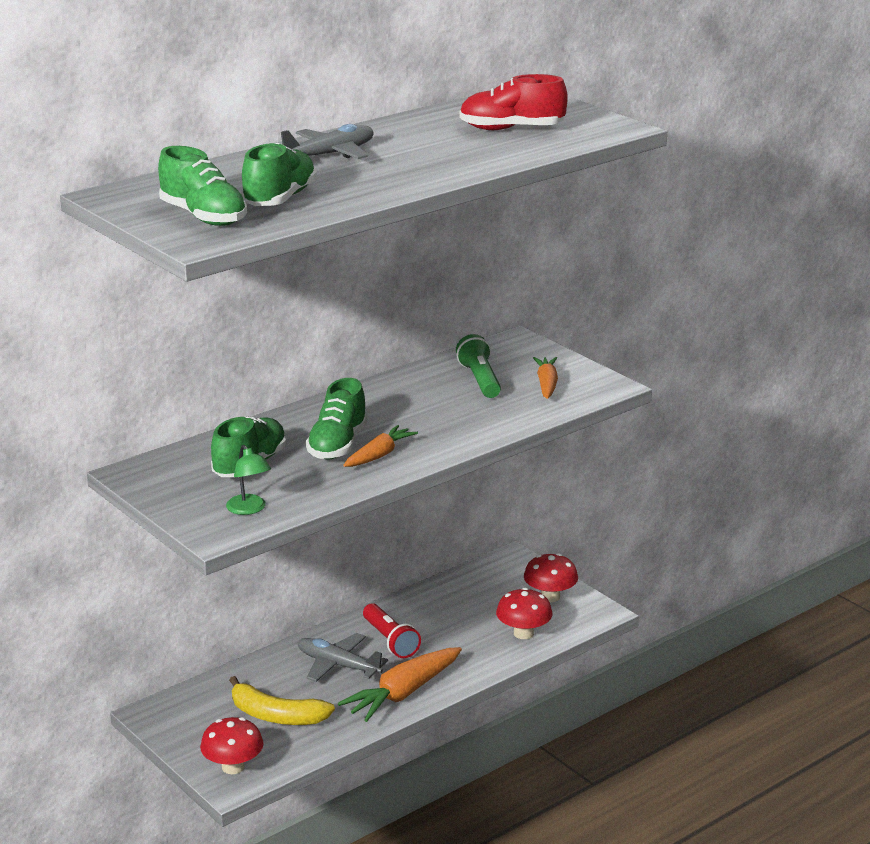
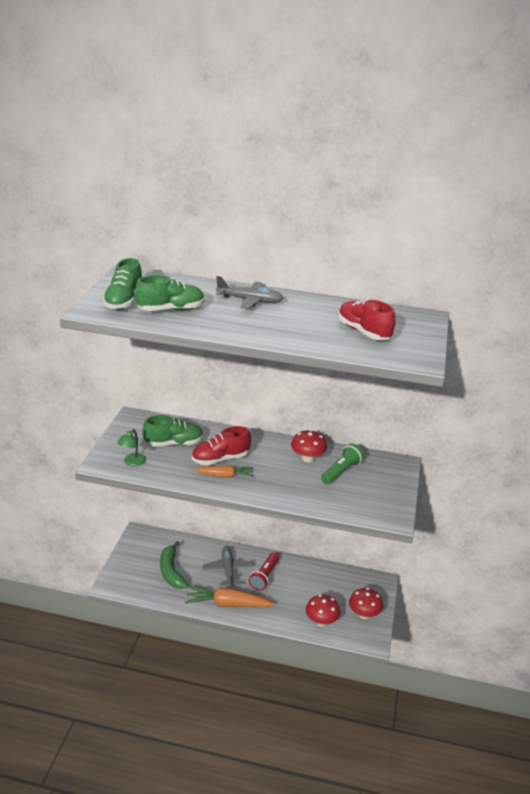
camera: 50 degrees right, 5 degrees up
red mushroom [200,717,264,774] -> red mushroom moved to [291,430,327,463]
yellow banana [229,676,335,725] -> green banana [160,541,188,589]
green shoe [306,378,367,459] -> red shoe [192,426,251,465]
orange carrot [533,357,558,399] -> none

